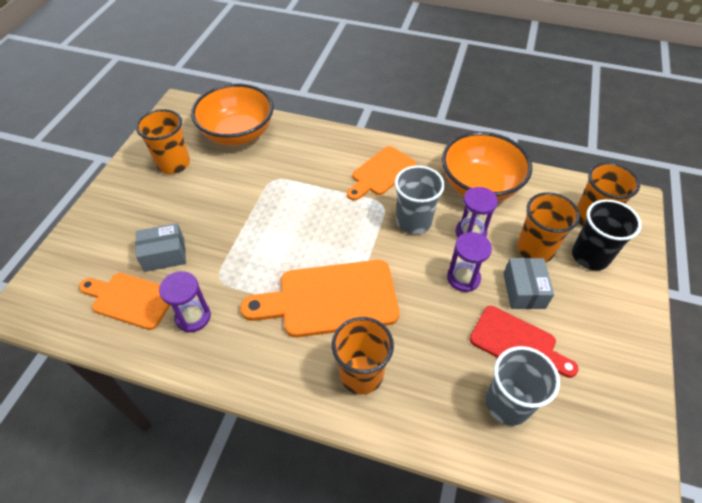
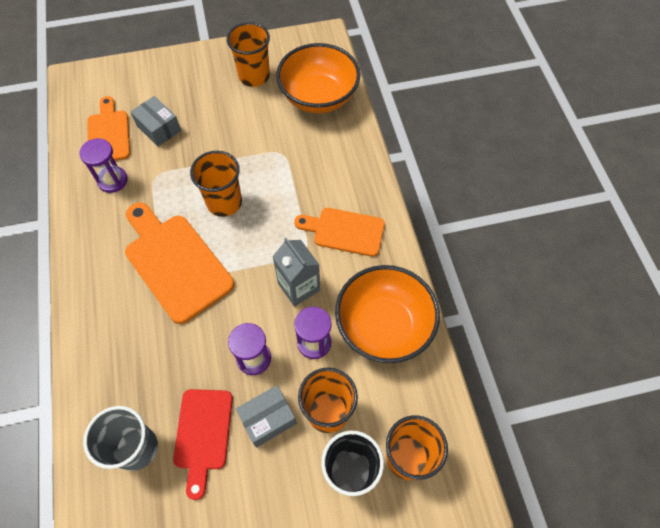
camera: 60 degrees right, 10 degrees up
orange cup [332,317,394,395] -> orange cup moved to [190,151,242,217]
grey cup [395,165,445,234] -> grey carton [272,238,320,307]

